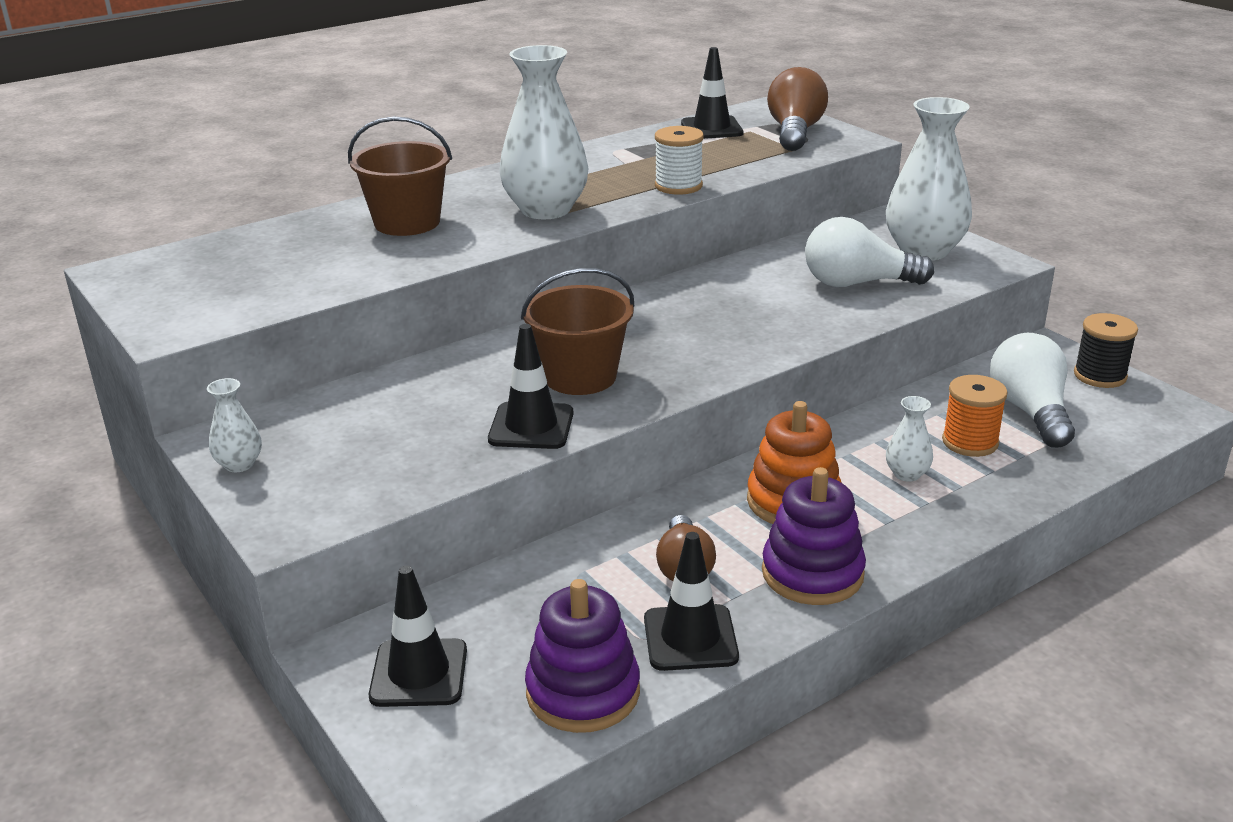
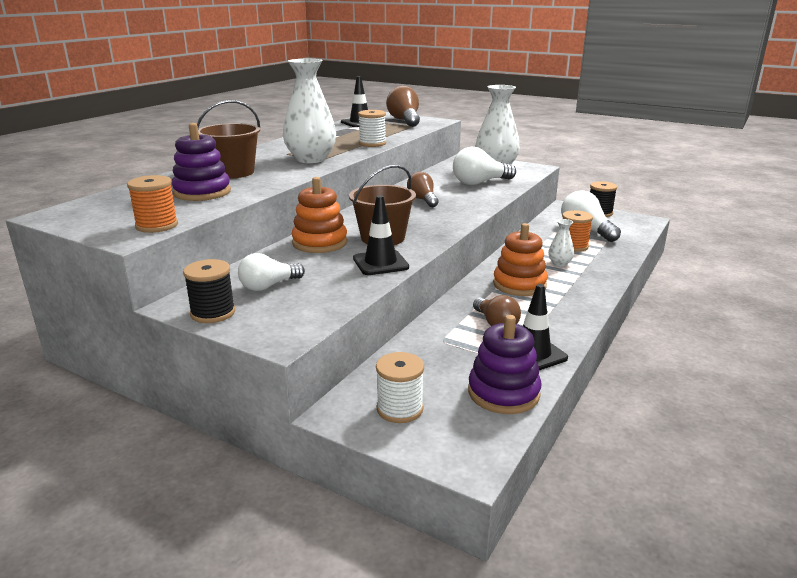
camera: 25 degrees left, 5 degrees down
white vase [207,378,262,472] -> black spool [183,259,235,323]
black traffic cone [369,565,467,707] -> white spool [376,352,424,423]
purple stacking toy [762,467,866,605] -> purple stacking toy moved to [171,123,231,201]
none -> orange spool [127,175,178,233]
none -> white light bulb [238,253,305,291]
none -> orange stacking toy [292,177,348,253]
none -> brown light bulb [407,172,438,207]

